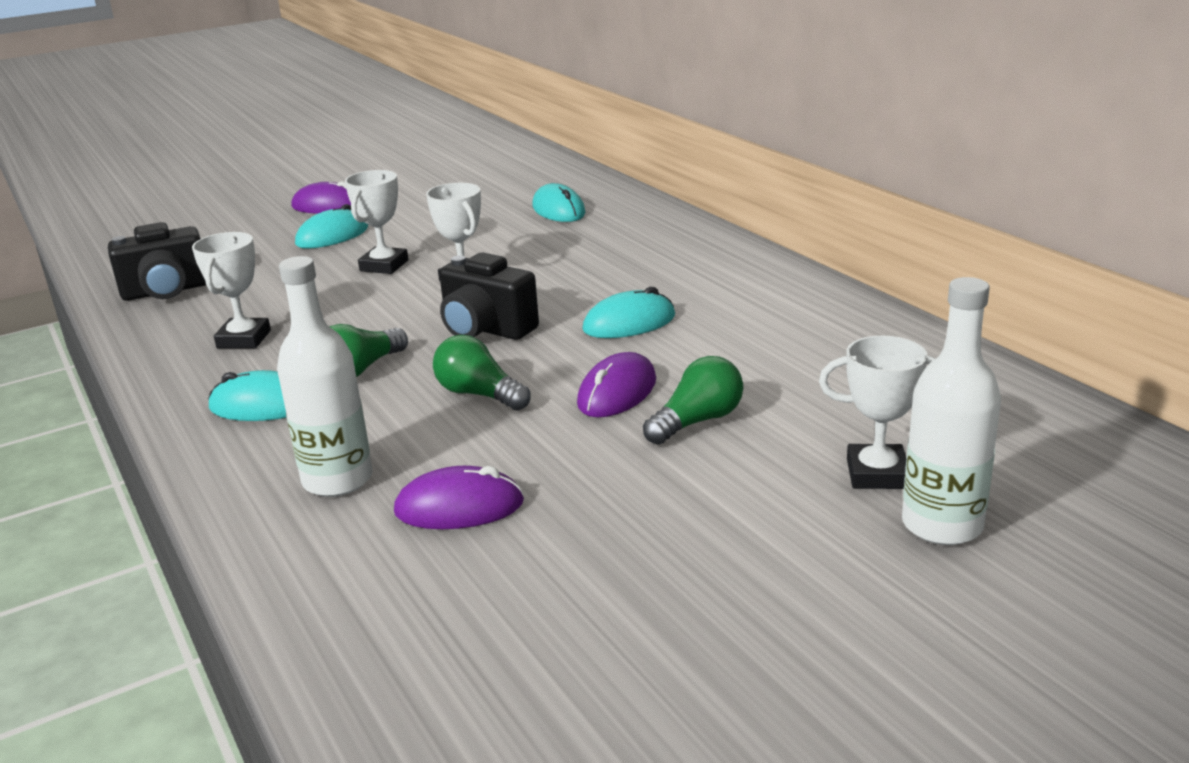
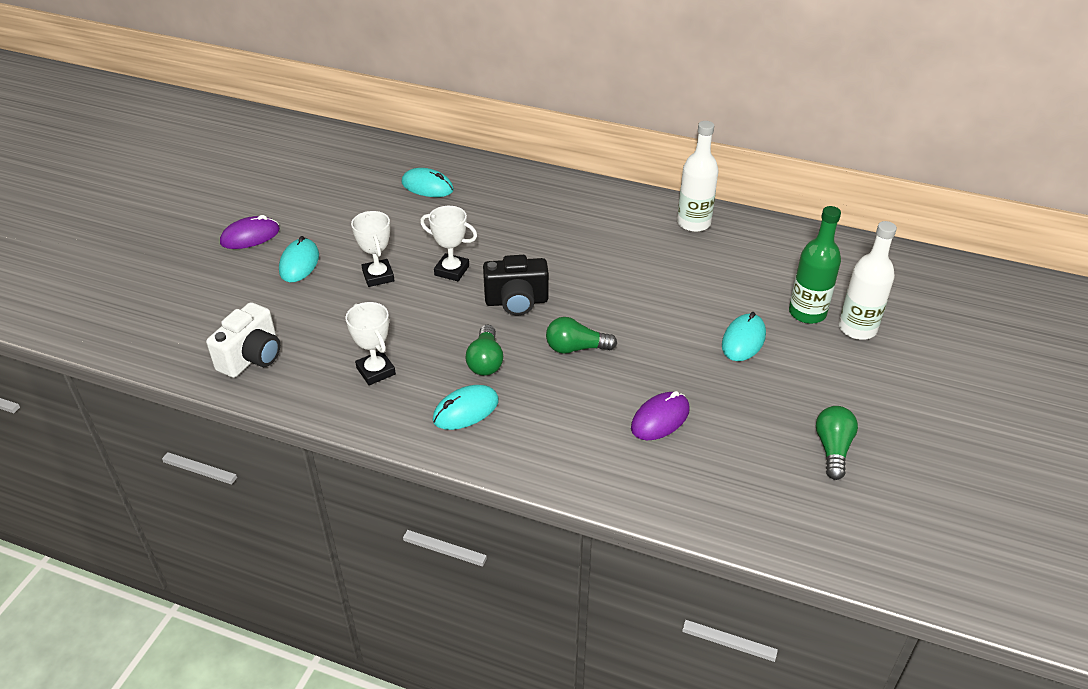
camera: 40 degrees left, 15 degrees up
black camera [108,222,206,301] -> white camera [206,302,280,378]
white bottle [277,256,373,497] -> white bottle moved to [677,121,719,232]
purple mouse [577,352,656,417] -> none
turquoise mouse [582,287,675,338] -> turquoise mouse moved to [722,312,766,361]
green light bulb [643,356,743,445] -> green light bulb moved to [816,406,858,480]
white trophy [819,335,936,489] -> green bottle [789,206,841,324]

